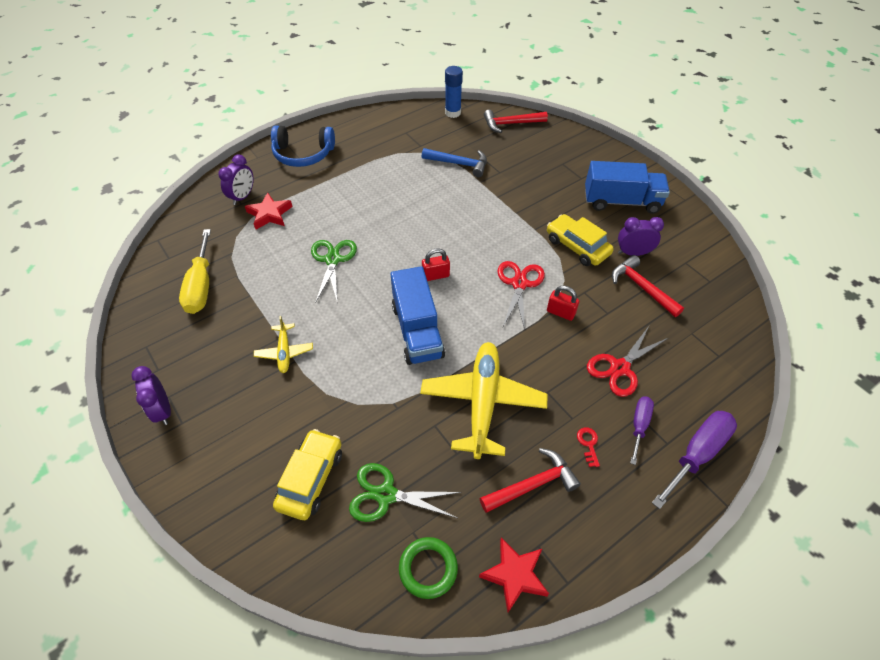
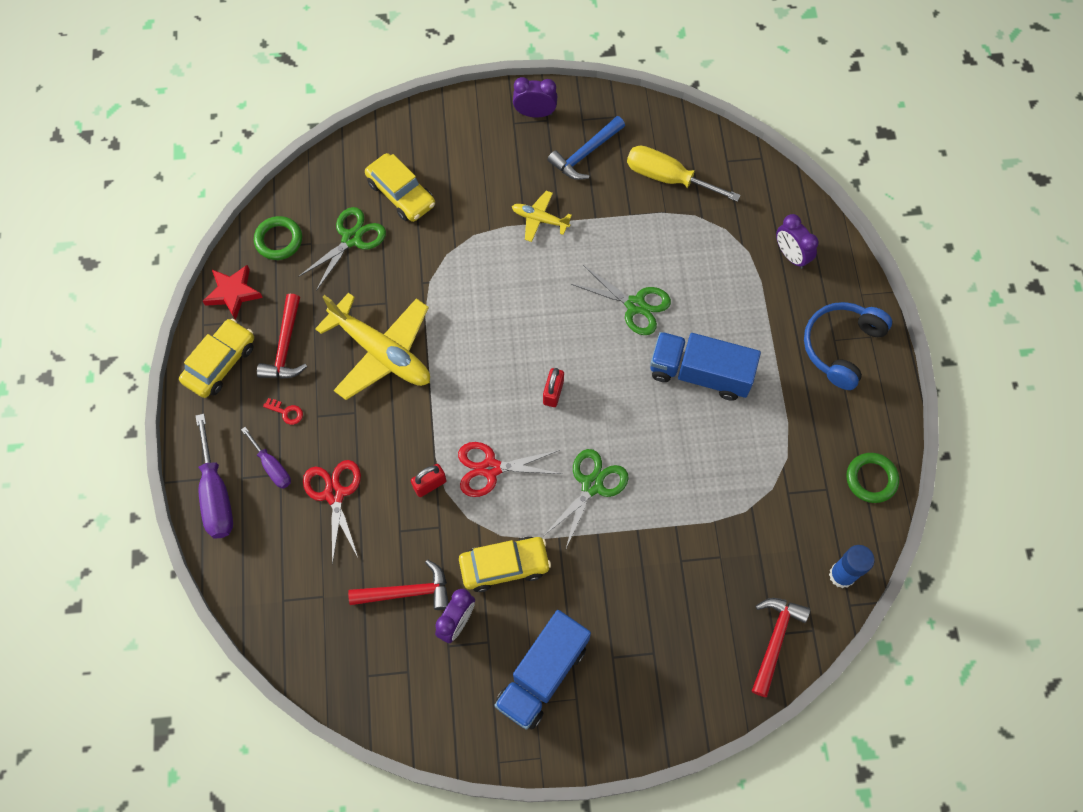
camera: 120 degrees right, 15 degrees up
red star [245,192,293,230] -> none
blue truck [390,266,445,365] -> blue truck moved to [650,332,761,401]
blue hammer [422,148,487,177] -> blue hammer moved to [547,116,625,180]
red scissors [497,261,545,330] -> red scissors turned 135 degrees clockwise [458,442,562,497]
none -> yellow car [179,318,254,398]
none -> green scissors [545,449,629,548]
none -> green ring [846,453,899,503]

